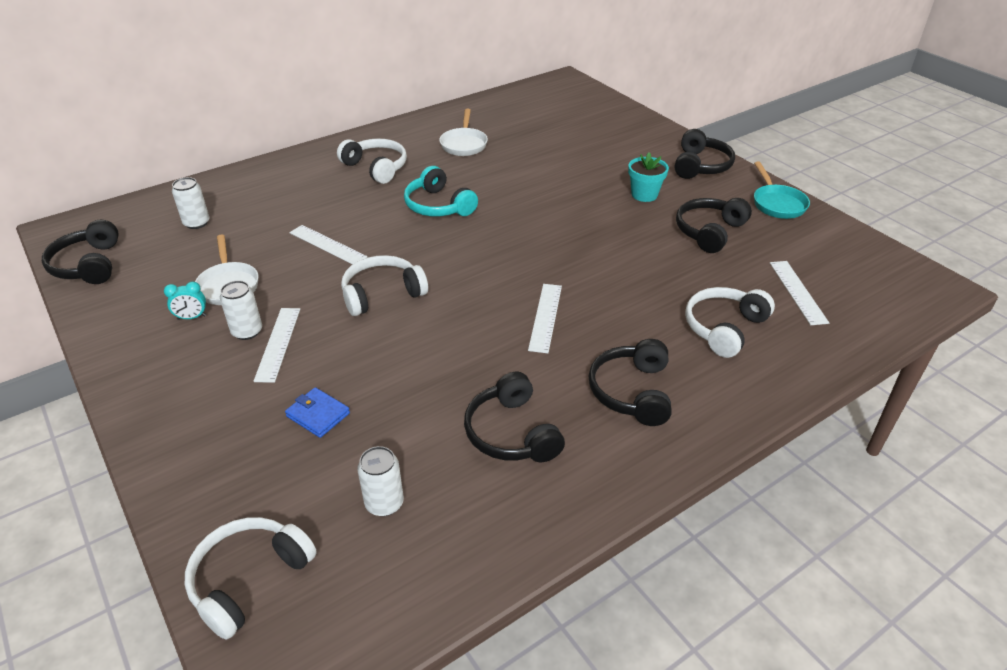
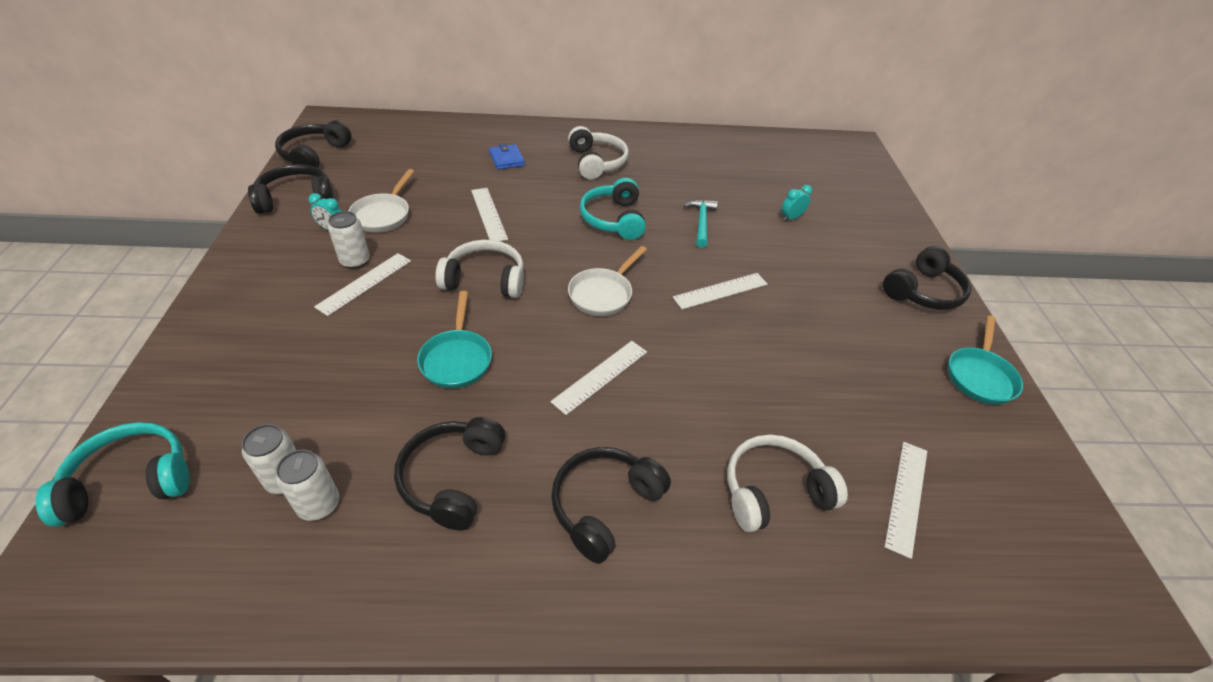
camera: 30 degrees right, 5 degrees up
white can [172,177,209,229] -> white can moved to [276,450,340,521]
white headphones [185,517,317,640] -> turquoise headphones [35,422,190,527]
blue wallet [285,387,350,438] -> blue wallet moved to [489,144,525,170]
white pan [439,109,488,156] -> white pan moved to [568,246,647,316]
turquoise flower pot [628,152,669,202] -> none
black headphones [676,198,752,253] -> black headphones moved to [248,164,334,214]
none -> turquoise pan [417,291,492,389]
none -> white ruler [673,273,768,309]
none -> turquoise hammer [684,199,718,248]
none -> turquoise clock [782,185,812,221]

